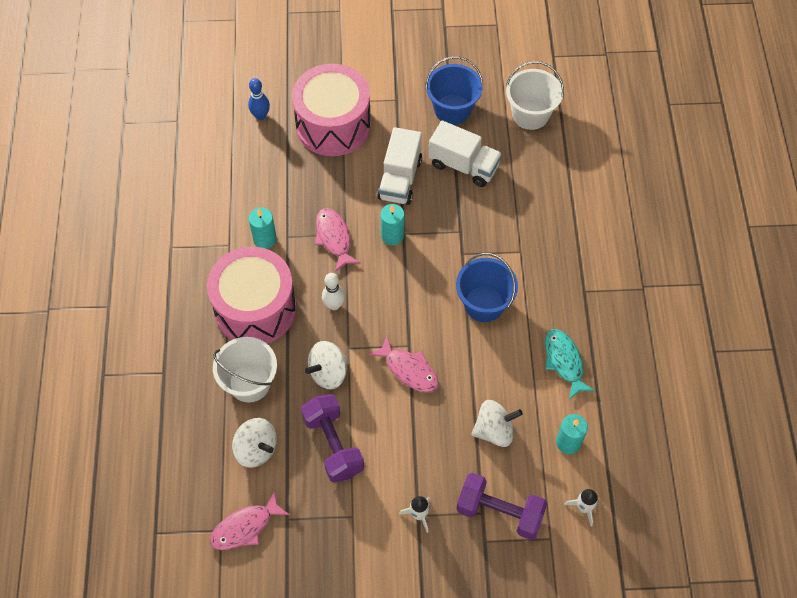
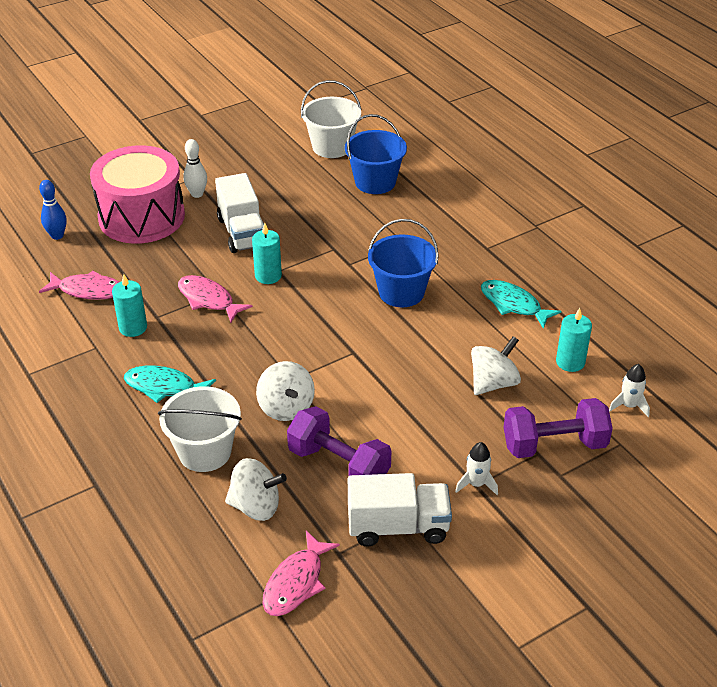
camera: 30 degrees left, 20 degrees down
pink drum [207,247,297,344] -> turquoise fish [124,366,216,403]
white spinning top [305,341,348,389] -> white spinning top turned 45 degrees counterclockwise [256,361,315,421]
white bowling pin [322,273,345,310] -> white bowling pin moved to [183,139,207,198]
pink fish [369,336,439,392] -> pink fish moved to [39,271,119,300]
blue bucket [425,56,483,125] -> blue bucket moved to [345,114,407,194]
white truck [428,121,502,187] -> white truck moved to [348,473,452,546]

